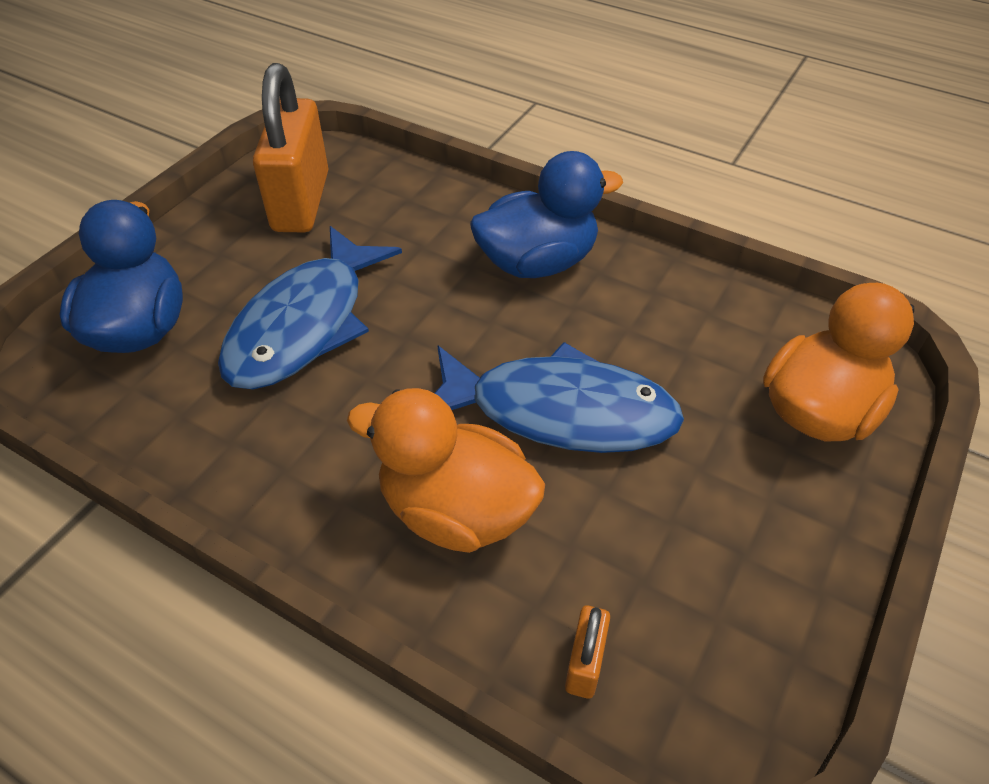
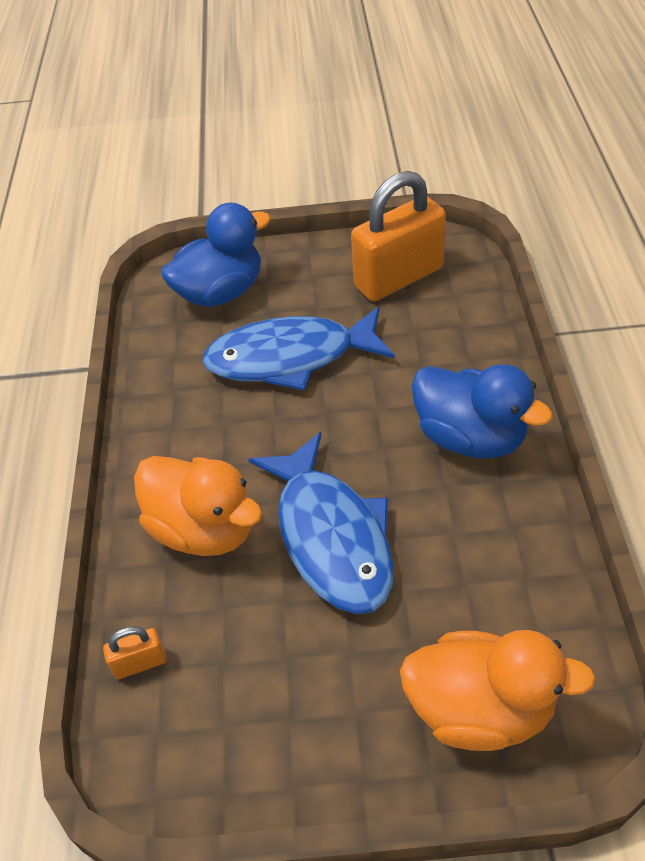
camera: 60 degrees right, 0 degrees up
orange duck [347,388,545,553] -> orange duck turned 135 degrees clockwise [134,456,263,556]

